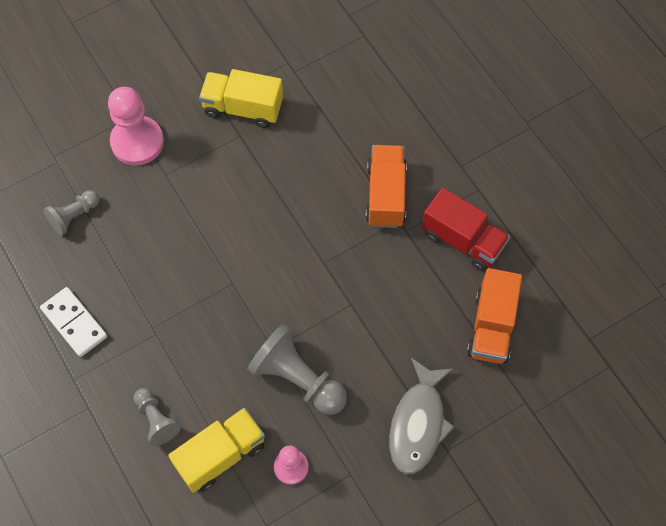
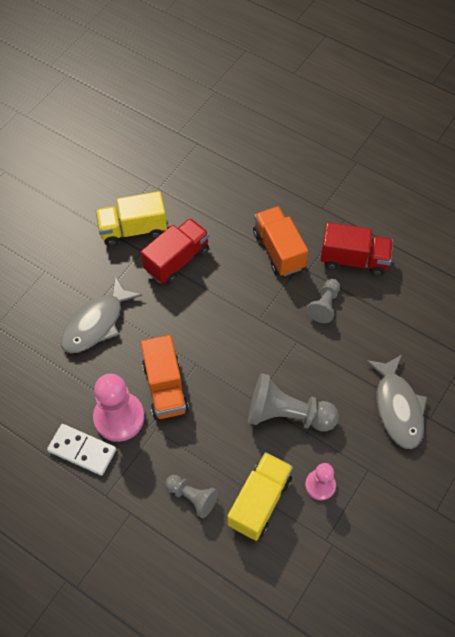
camera: 25 degrees left, 5 degrees down
grey pawn [44,190,100,236] -> grey pawn moved to [307,279,340,323]
pink pawn [108,87,164,166] -> pink pawn moved to [93,374,145,442]
orange truck [467,268,522,364] -> orange truck moved to [141,335,189,419]
none -> grey fish [60,276,142,353]
none -> red truck [140,218,209,284]

